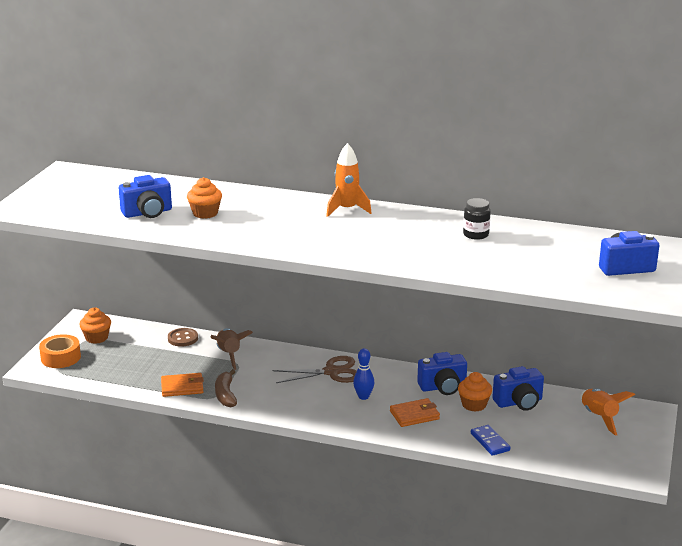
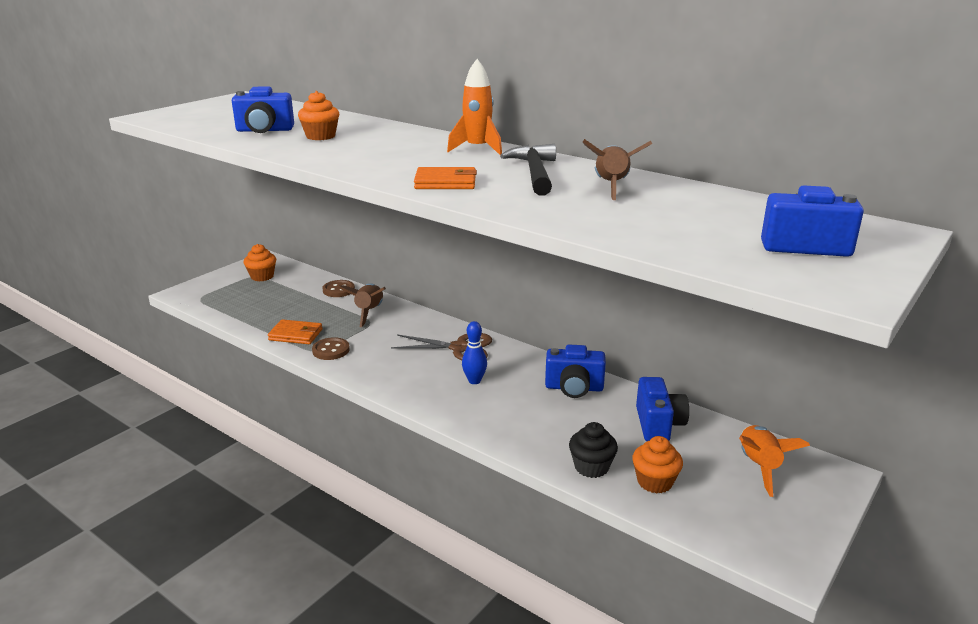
camera: 20 degrees right, 0 degrees up
orange tape [39,334,81,368] -> none
brown banana [215,369,237,407] -> brown button [312,337,350,360]
orange wallet [390,398,440,427] -> orange wallet moved to [414,167,477,189]
orange cupcake [458,372,492,412] -> orange cupcake moved to [632,436,683,493]
black jar [463,198,490,240] -> brown rocket [583,139,652,200]
blue domino [471,425,510,456] -> black cupcake [569,422,618,478]
blue camera [492,366,544,411] -> blue camera turned 90 degrees counterclockwise [636,377,689,441]
none -> black hammer [500,144,556,196]

